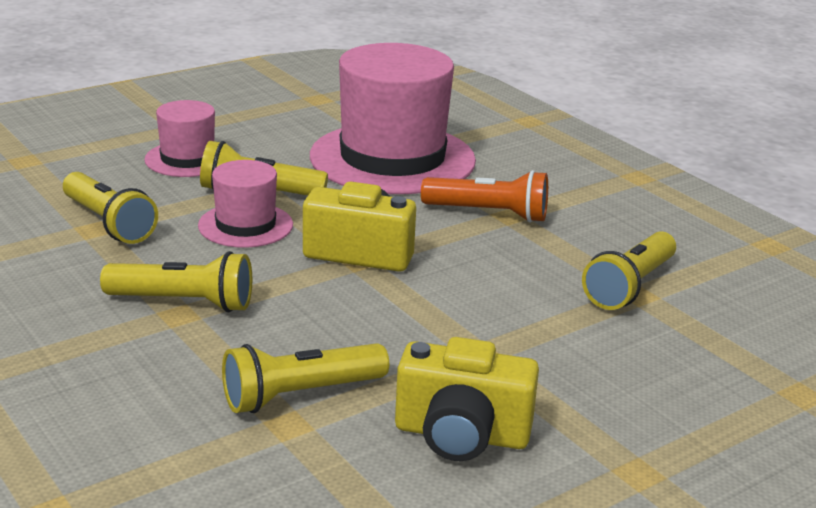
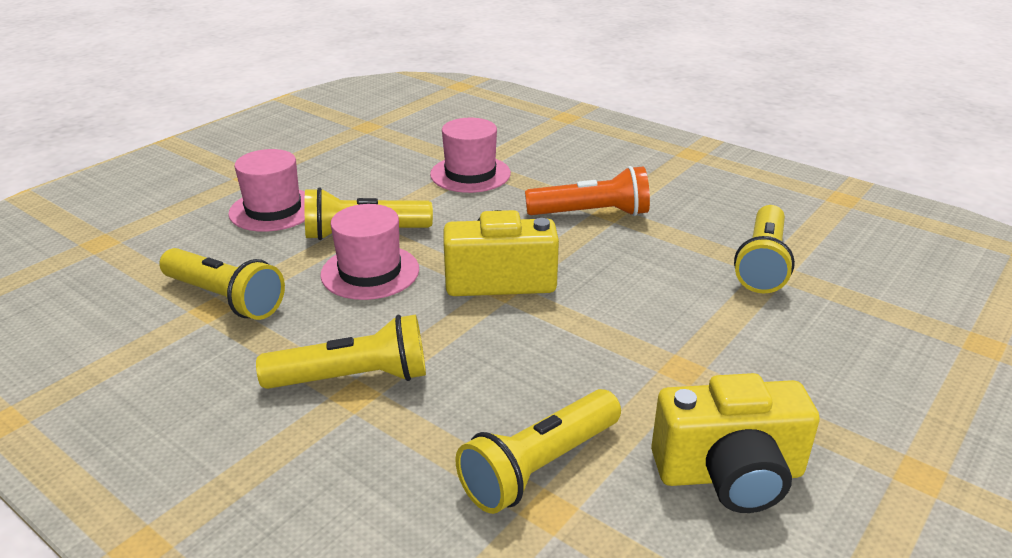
camera: 15 degrees left, 5 degrees up
pink hat [310,43,476,194] -> pink hat [430,118,511,193], size x0.50

